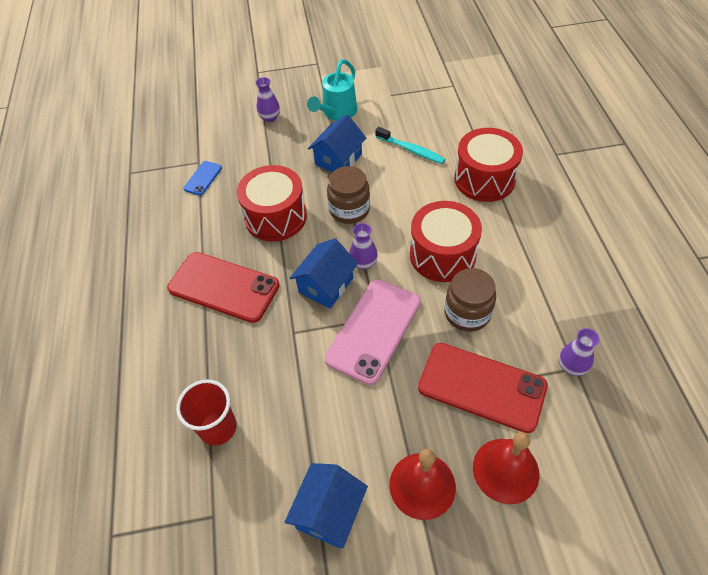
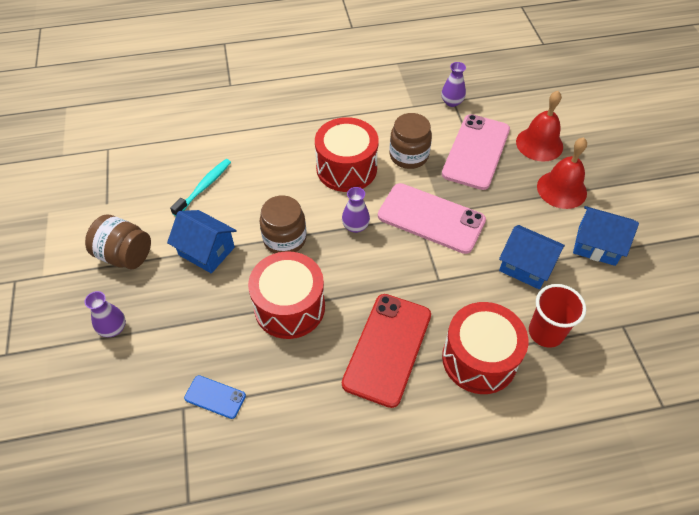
camera: 95 degrees left, 0 degrees up
blue house [290,239,358,309] -> blue house moved to [499,225,565,289]
turquoise watering can [307,59,357,121] -> brown jar [85,214,151,269]
red phone [418,343,548,433] -> pink phone [442,114,510,190]
red drum [454,128,523,202] -> red drum moved to [442,302,528,394]

